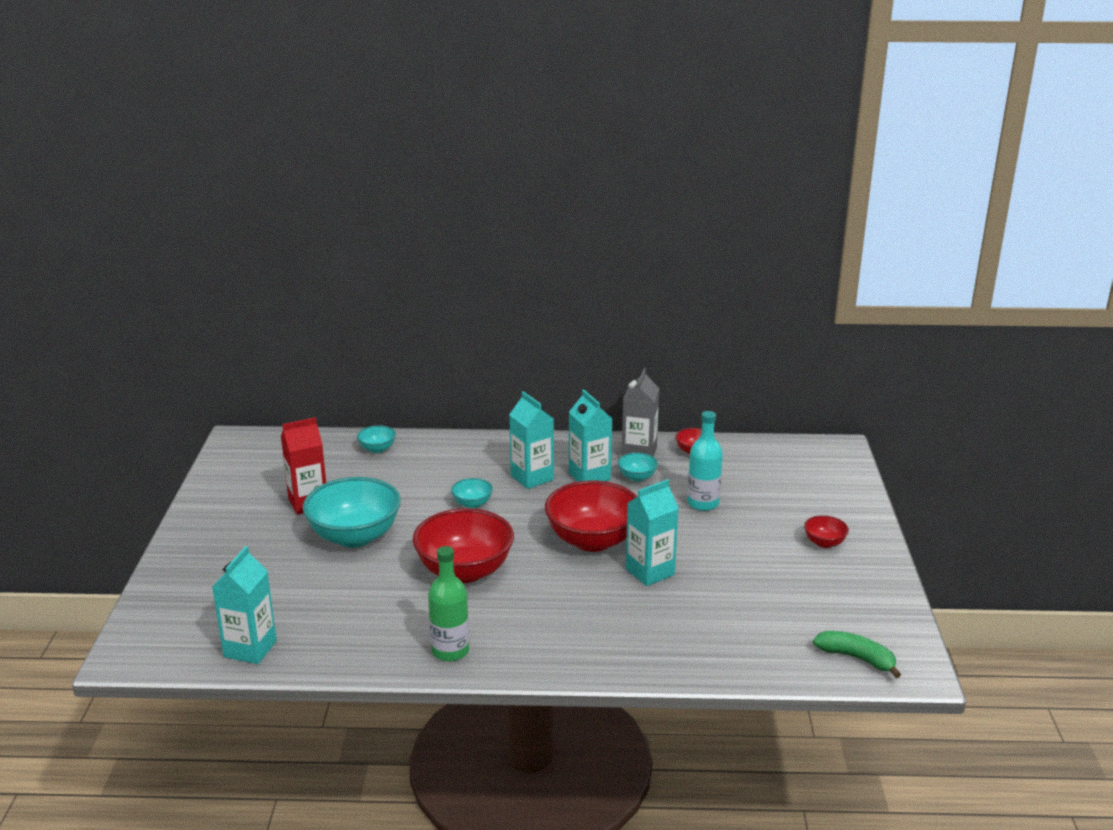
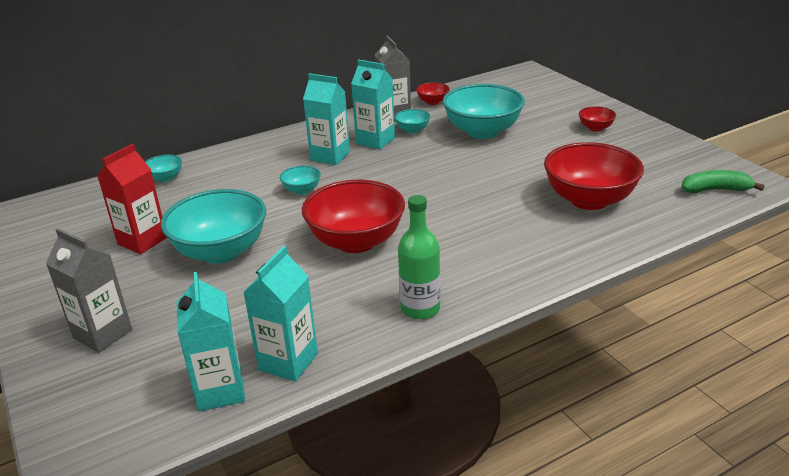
camera: 30 degrees left, 5 degrees up
red bowl [545,480,637,552] -> red bowl moved to [544,142,644,210]
turquoise carton [626,479,679,586] -> turquoise carton moved to [243,246,318,382]
turquoise bottle [687,411,723,511] -> turquoise bowl [443,84,525,139]
none -> grey carton [46,228,132,353]

